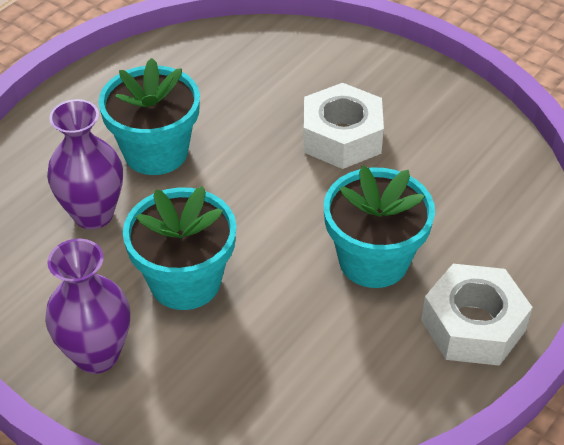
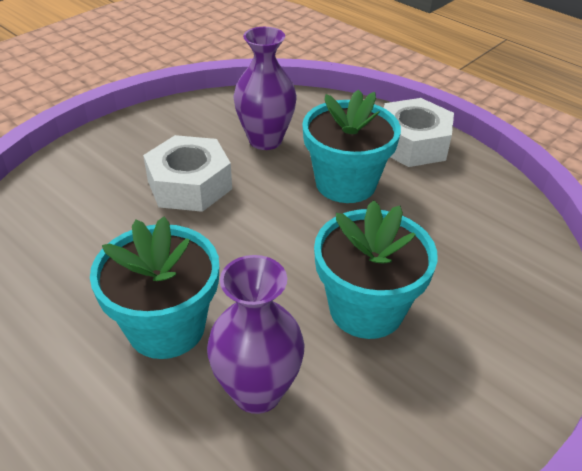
camera: 85 degrees left, 5 degrees down
purple vase [45,239,130,374] -> purple vase moved to [233,27,297,150]

